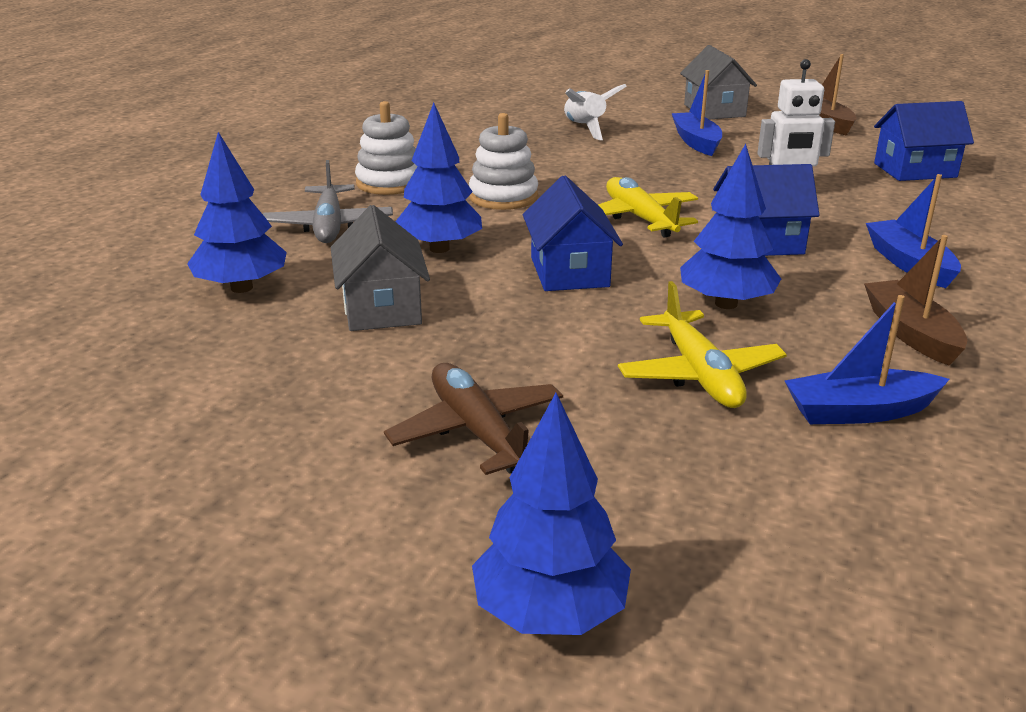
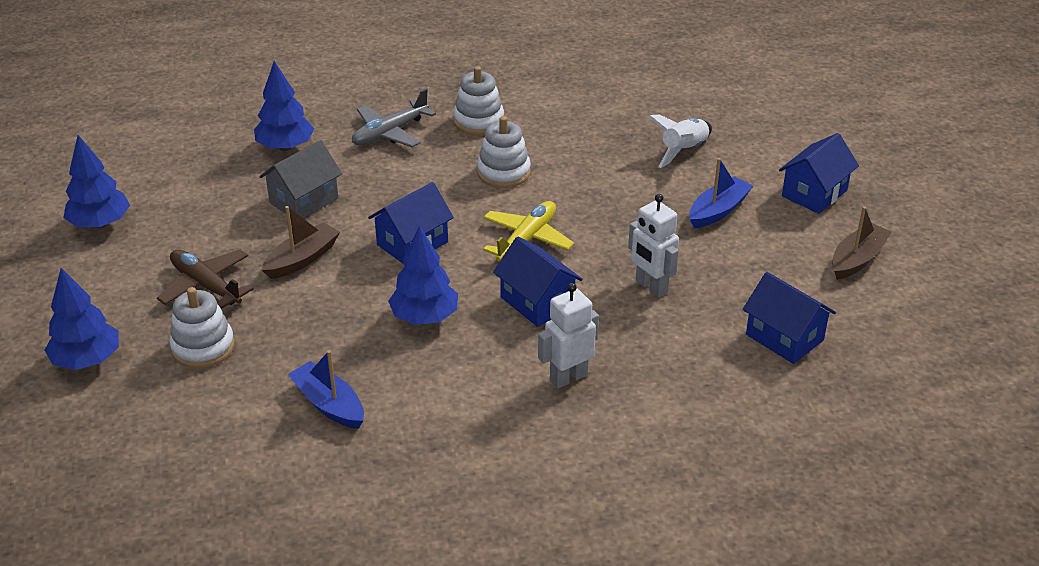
camera: 55 degrees right, 10 degrees up
brown plane [384,363,563,475] -> brown plane turned 75 degrees counterclockwise [157,249,254,309]
blue tree [395,103,482,253] -> blue tree moved to [64,135,130,228]
yellow plane [618,281,787,408] -> none
grey house [680,45,757,119] -> blue house [779,133,859,214]
brown boat [864,235,967,366] -> brown boat moved to [262,206,340,279]
blue boat [866,174,961,288] -> white robot [538,283,599,389]
none -> white stacking toy [169,287,235,368]

